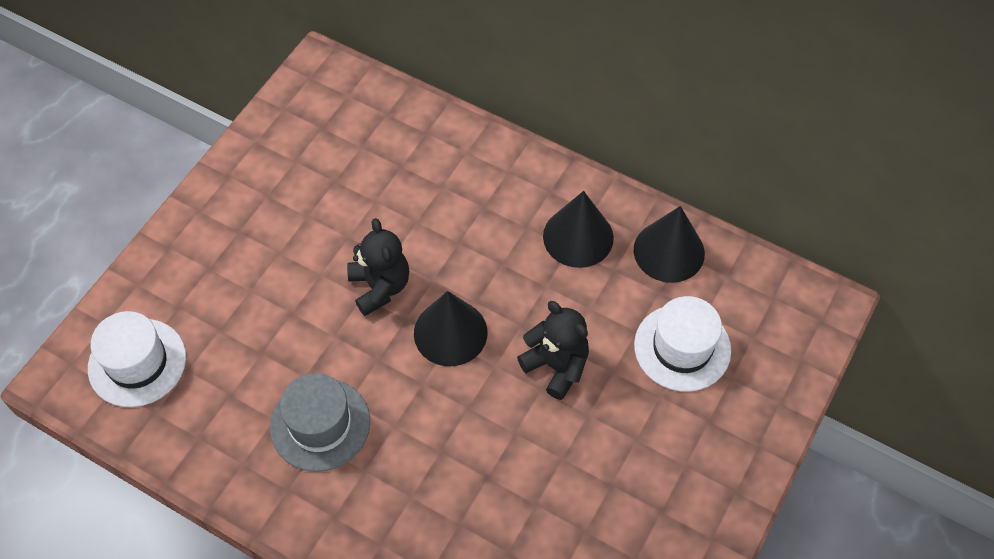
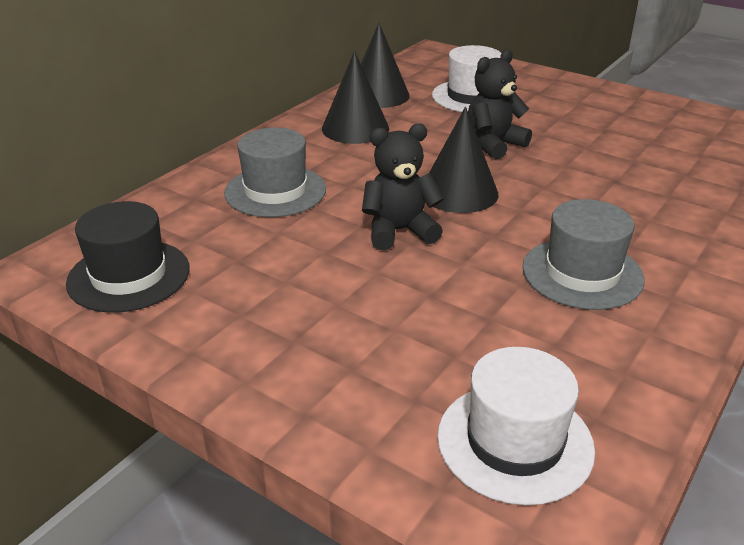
camera: 85 degrees left, 25 degrees down
none -> black hat [66,201,190,313]
none -> grey hat [224,128,326,217]

